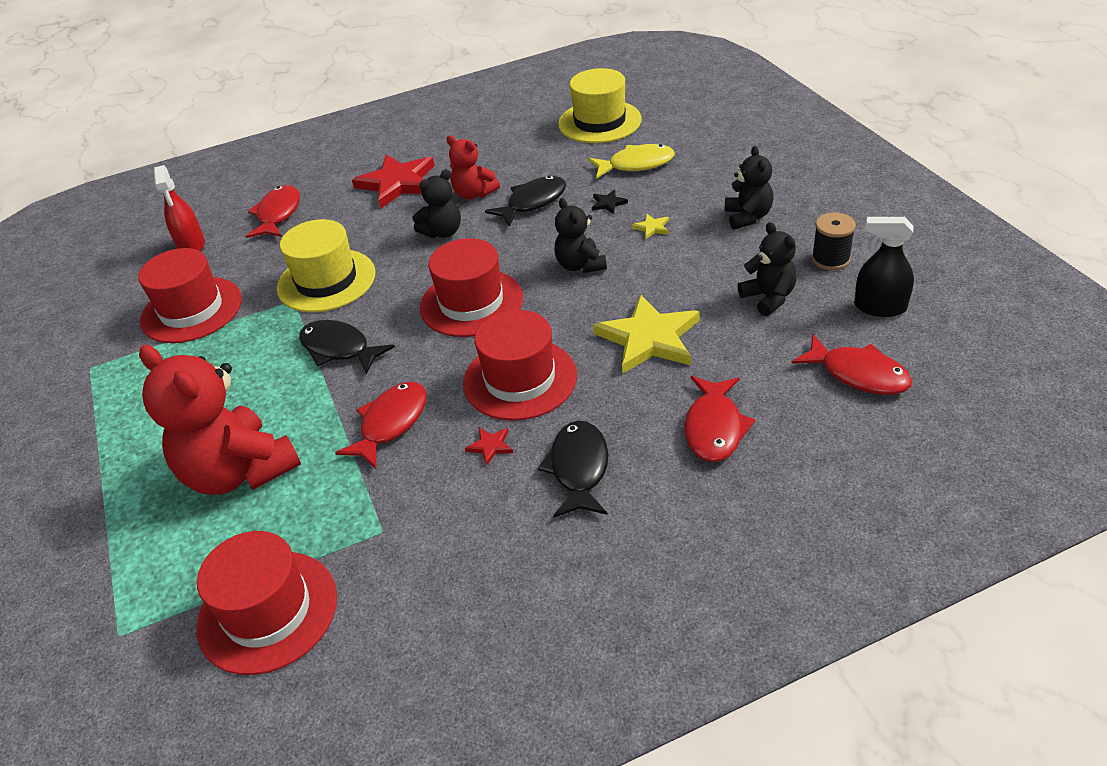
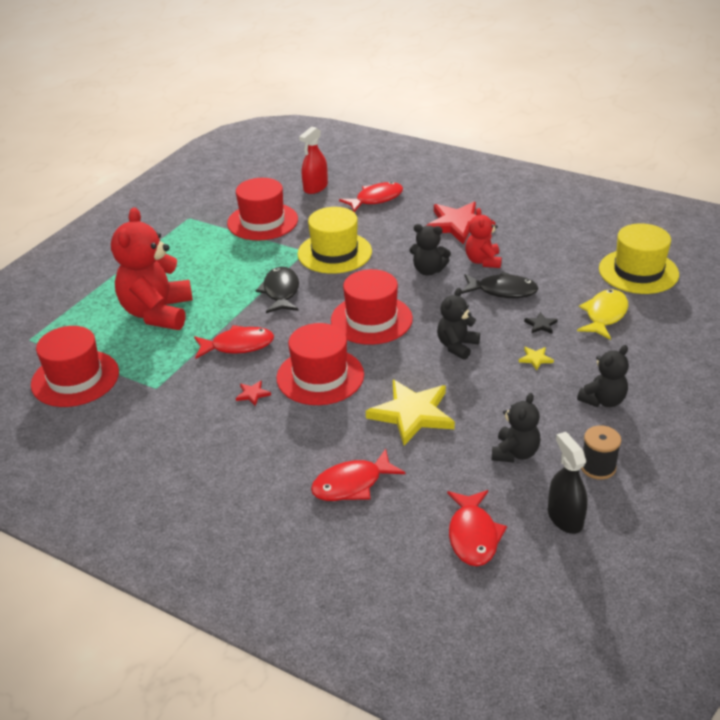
camera: 50 degrees right, 5 degrees down
black fish [538,420,608,517] -> none
yellow fish [588,144,675,179] -> yellow fish turned 105 degrees counterclockwise [577,289,628,340]

